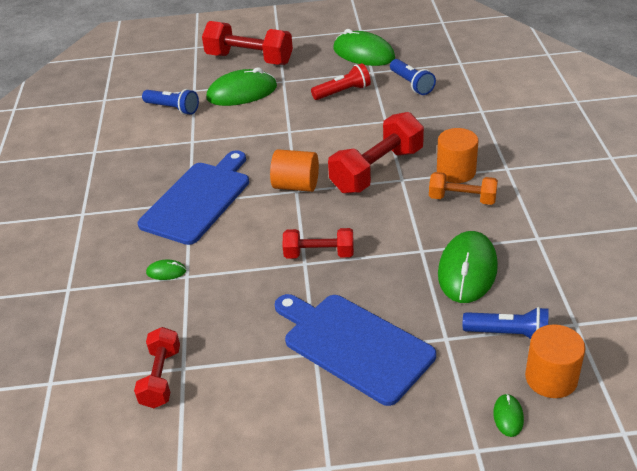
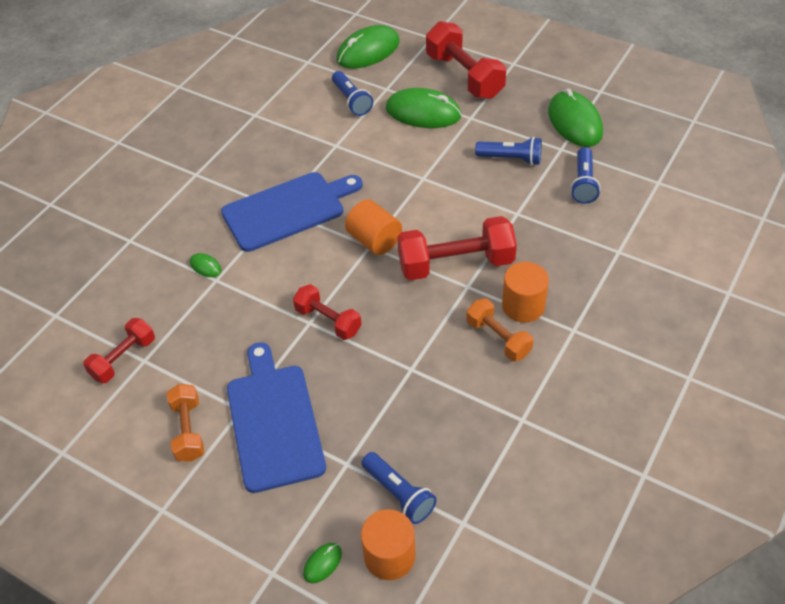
camera: 35 degrees right, 10 degrees up
red flashlight [311,63,371,100] -> blue flashlight [475,137,542,165]
green mouse [438,231,498,303] -> green mouse moved to [336,25,400,69]
none -> orange dumbbell [167,384,204,462]

